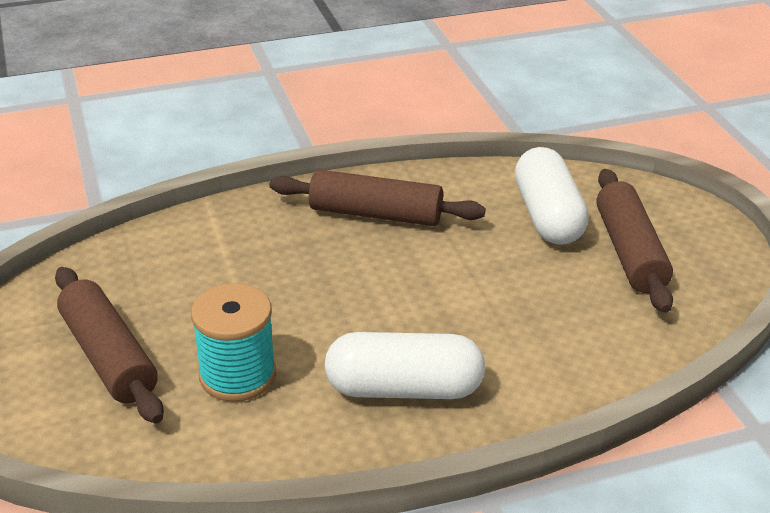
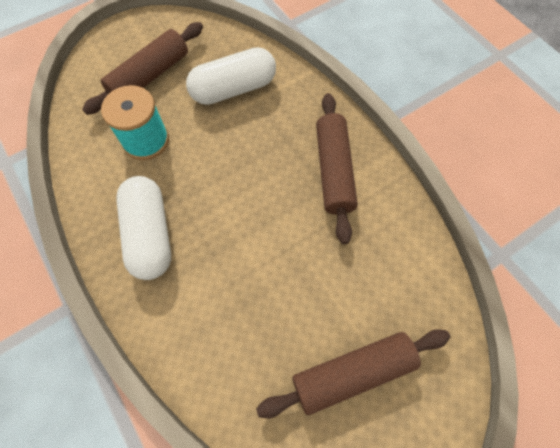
camera: 75 degrees right, 30 degrees up
white capsule [515,147,589,245] -> white capsule moved to [186,47,276,105]

